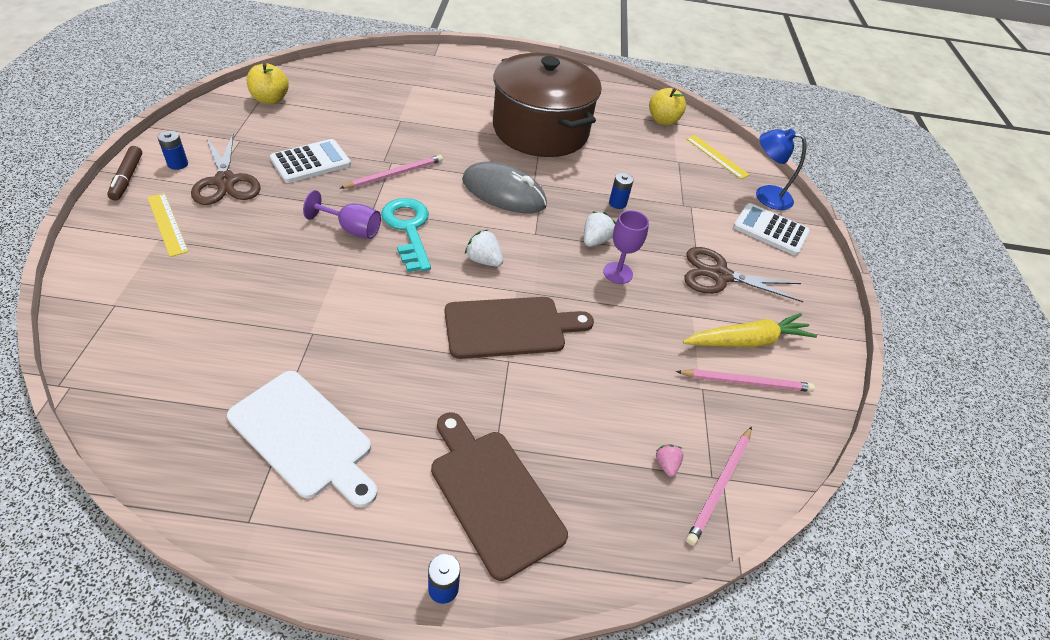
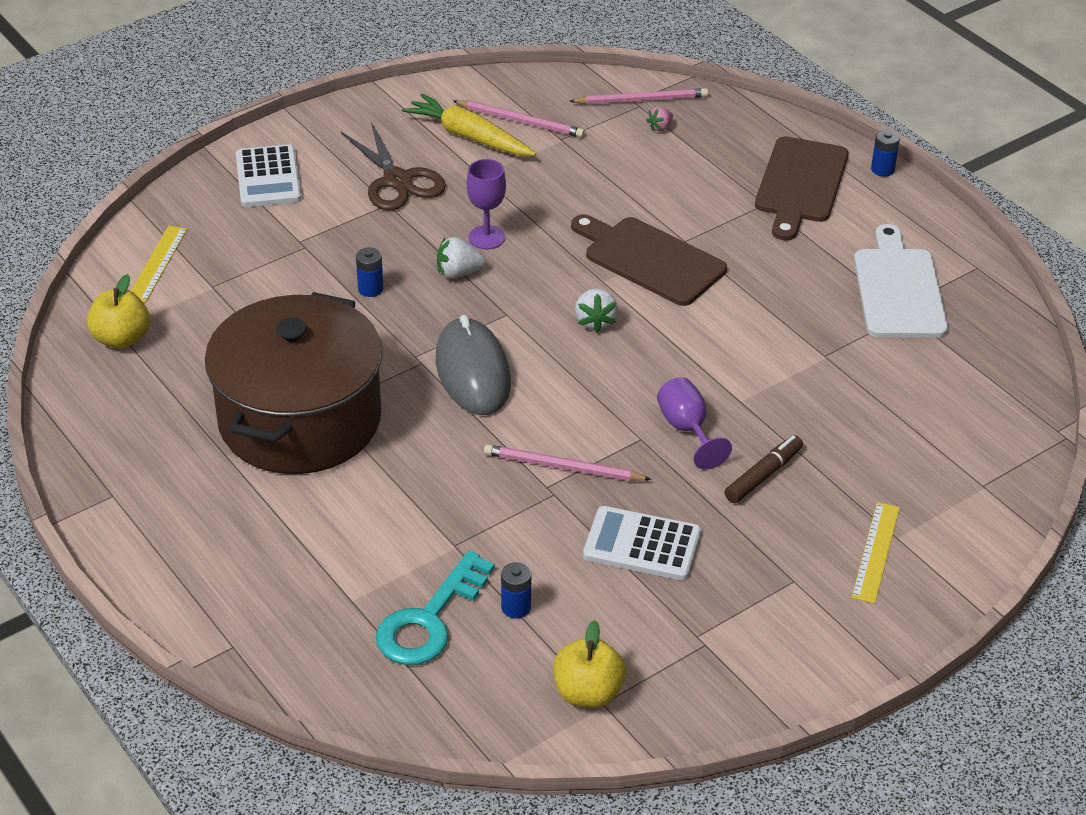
camera: 125 degrees left, 5 degrees down
brown marker [107,146,142,201] -> brown marker moved to [725,435,803,503]
blue battery [158,131,188,170] -> blue battery moved to [501,562,531,619]
brown scissors [191,134,261,205] -> none
turquoise key [381,198,431,272] -> turquoise key moved to [376,551,495,665]
pink pencil [676,369,815,392] -> pink pencil turned 150 degrees clockwise [453,100,585,138]
blue lamp [756,129,807,210] -> none

